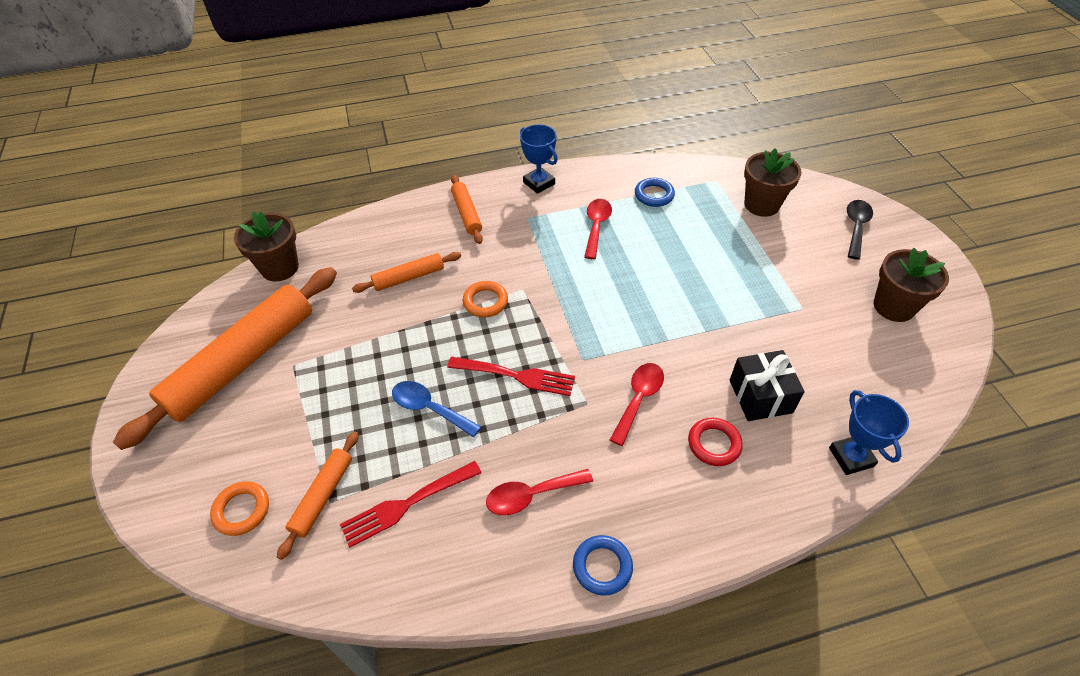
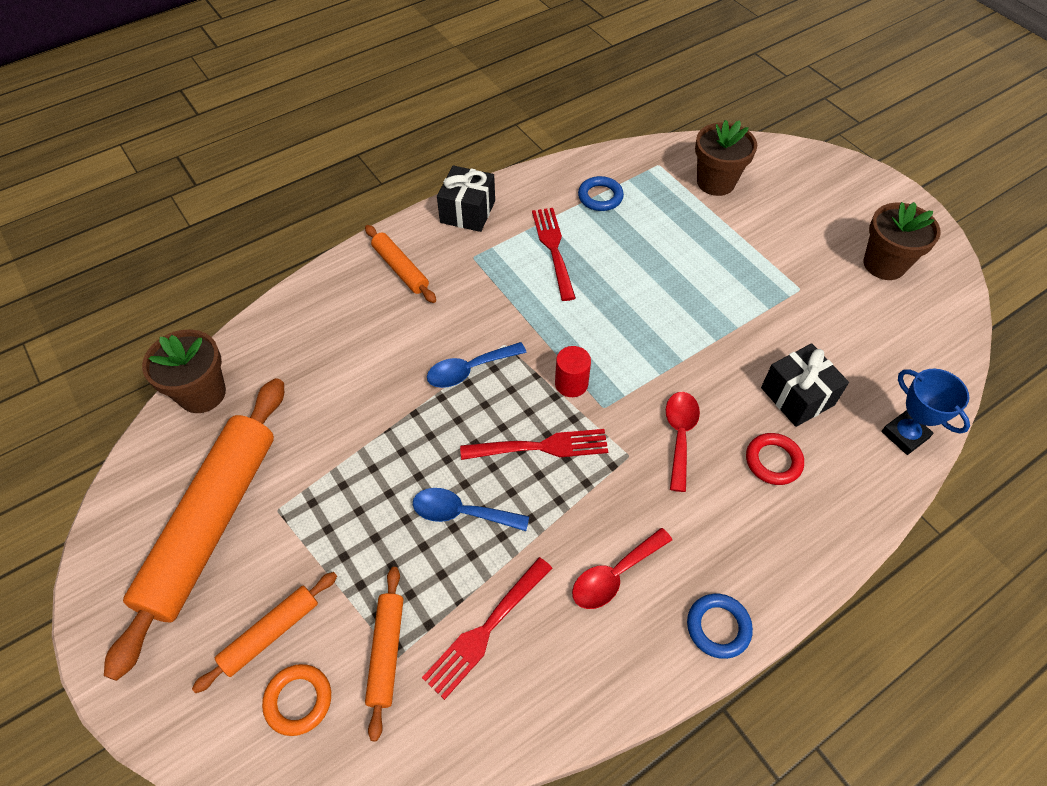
camera: 20 degrees left, 5 degrees up
orange rolling pin [352,252,461,293] -> orange rolling pin moved to [192,572,337,693]
orange ring [463,281,508,317] -> blue spoon [427,342,527,388]
blue trophy [520,124,558,194] -> black gift [437,165,495,232]
red spoon [584,199,612,259] -> red fork [532,208,576,301]
black spoon [847,200,873,260] -> none
none -> red cylinder [555,346,591,397]

